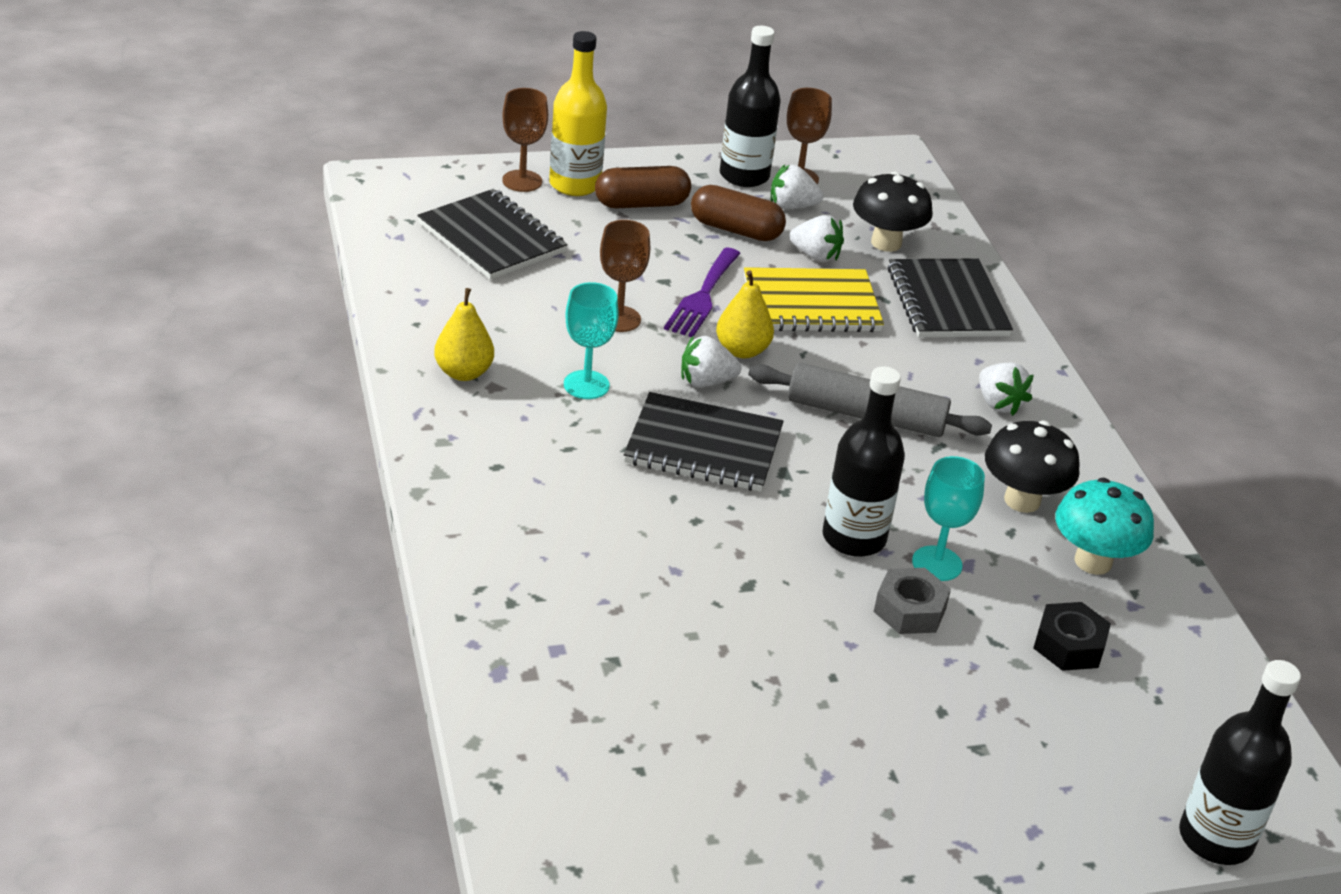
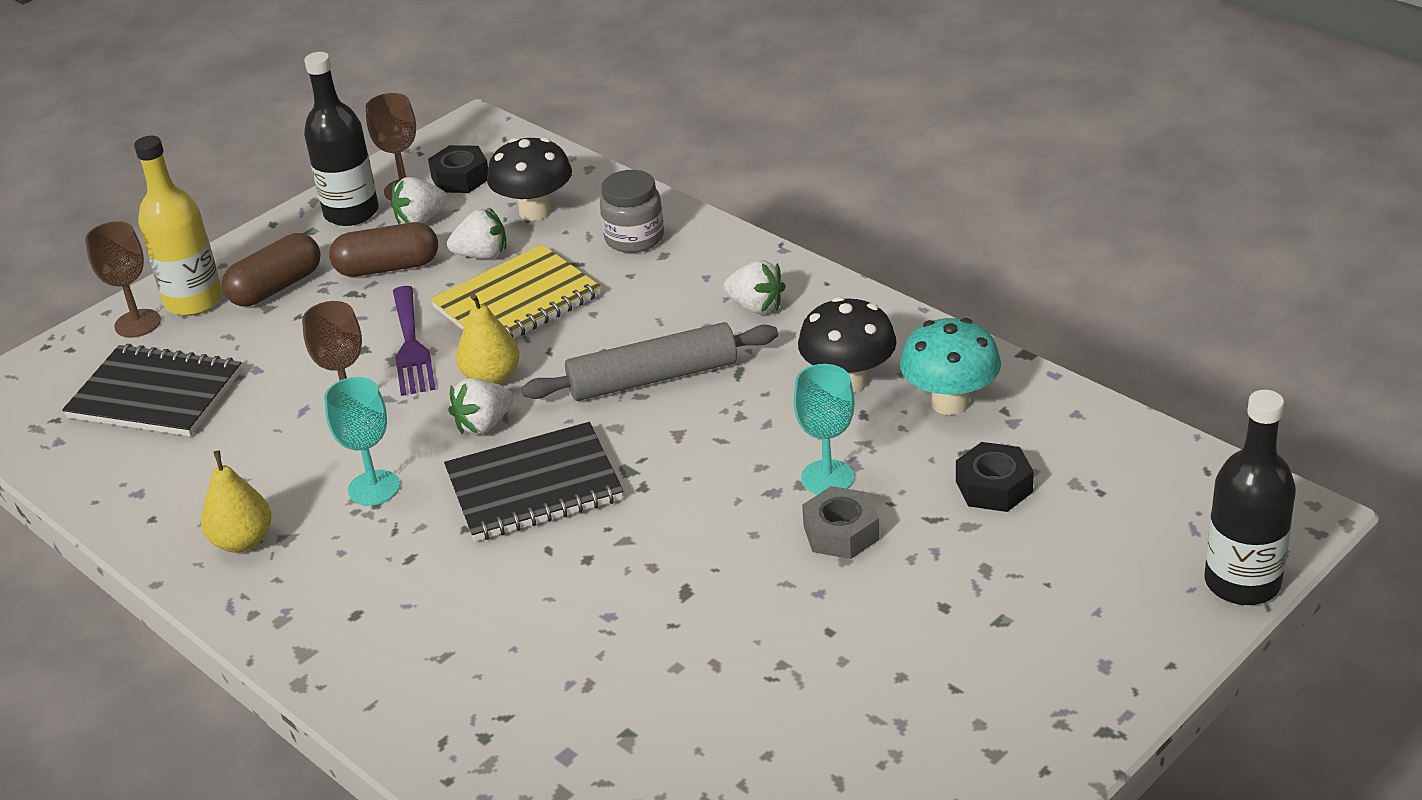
camera: 25 degrees left, 0 degrees up
black bottle [822,366,905,557] -> none
black notebook [888,259,1013,337] -> grey jar [600,170,664,253]
none -> black nut [428,145,488,193]

